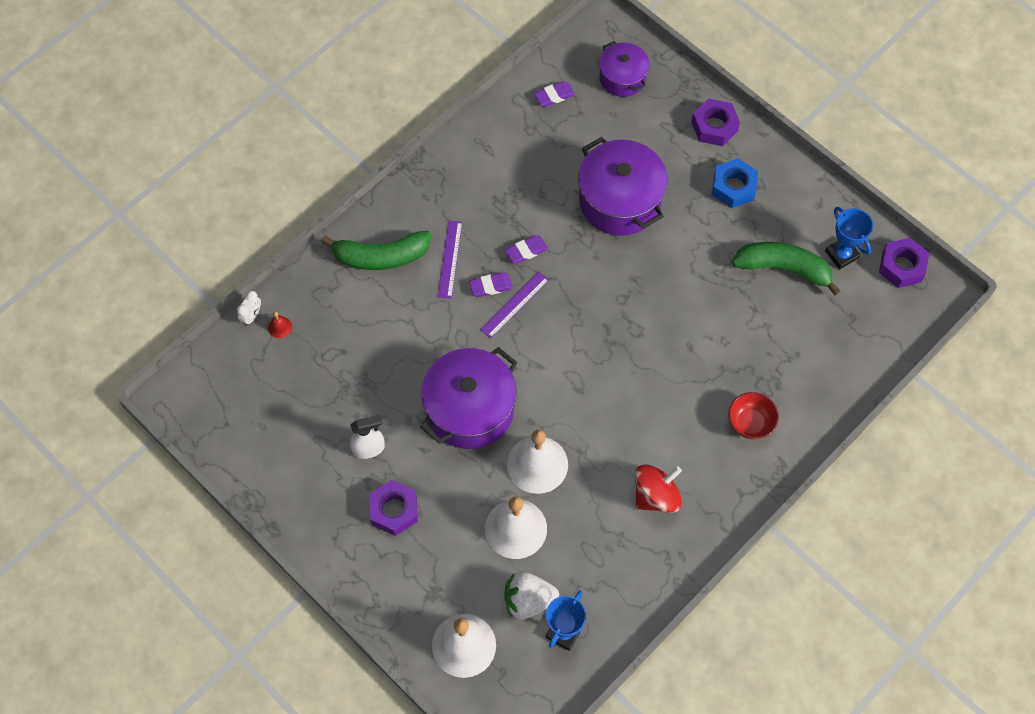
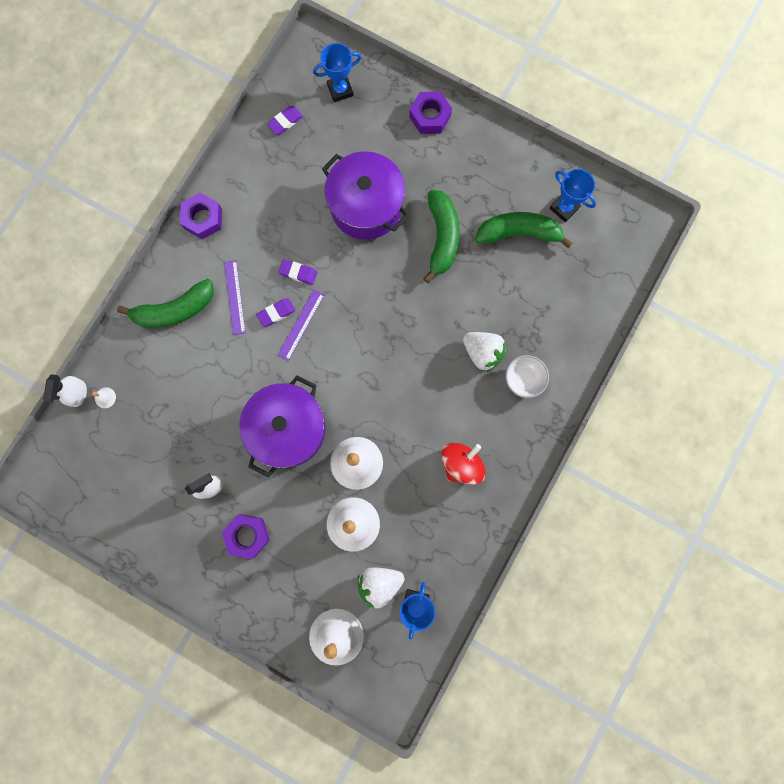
camera: 15 degrees left, 15 degrees up
white clock [237,291,261,325] -> white spray bottle [43,374,87,407]
red bell [268,311,292,338] -> white bell [91,387,116,408]
purple eraser [505,235,548,264] -> purple eraser turned 60 degrees clockwise [278,259,317,285]
purple pot [599,41,649,97] -> blue trophy [313,43,361,102]
blue nut [712,158,758,208] -> none
red bowl [728,392,779,439] -> white bowl [505,355,549,398]
purple nut [879,238,929,288] -> purple nut moved to [180,193,222,239]
none -> green banana [423,190,460,283]
none -> white strawberry [463,332,507,372]

